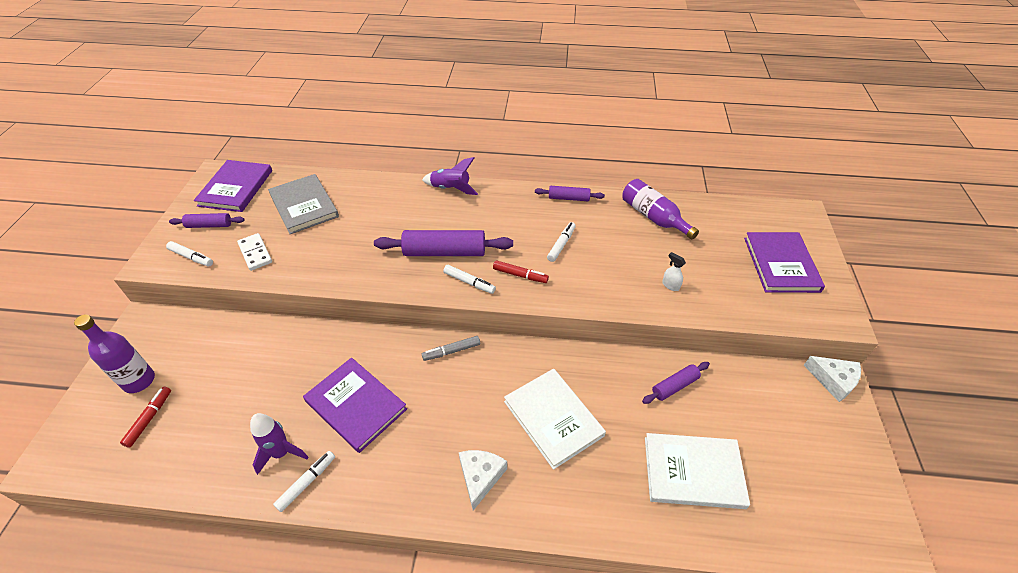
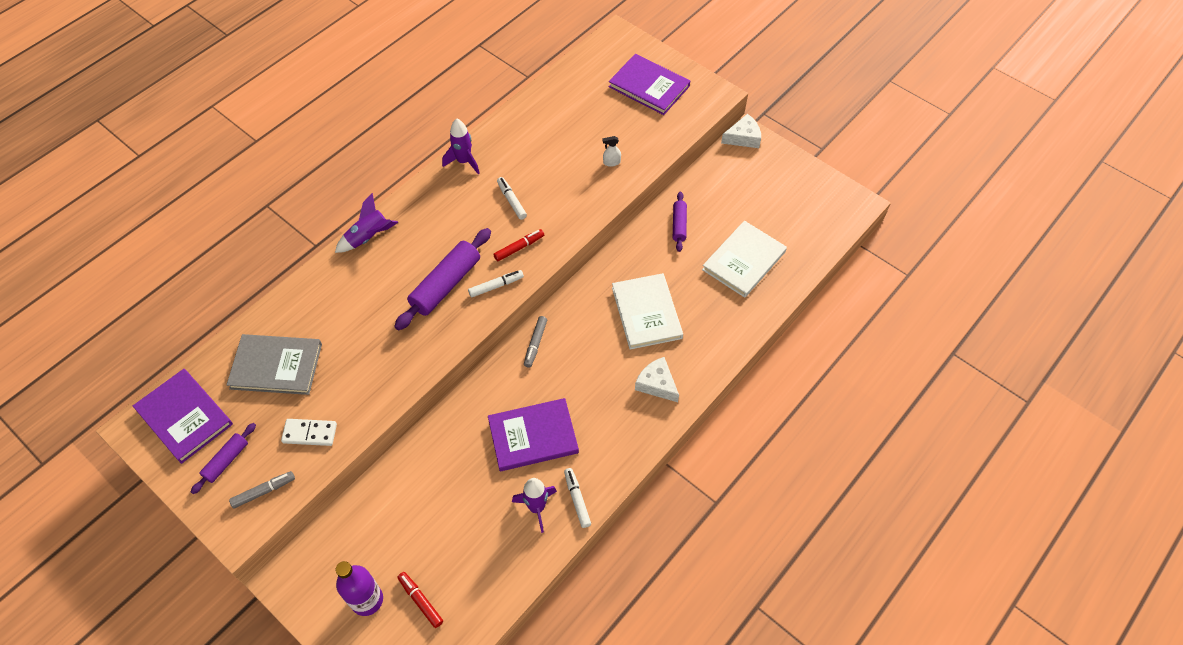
camera: 55 degrees left, 10 degrees up
white marker [166,241,213,267] -> grey marker [229,471,295,509]
white book [504,369,606,470] -> white book turned 75 degrees clockwise [612,273,683,350]
purple rolling pin [535,186,605,201] -> purple rocket [442,118,480,174]
purple bottle [622,179,699,240] -> none

